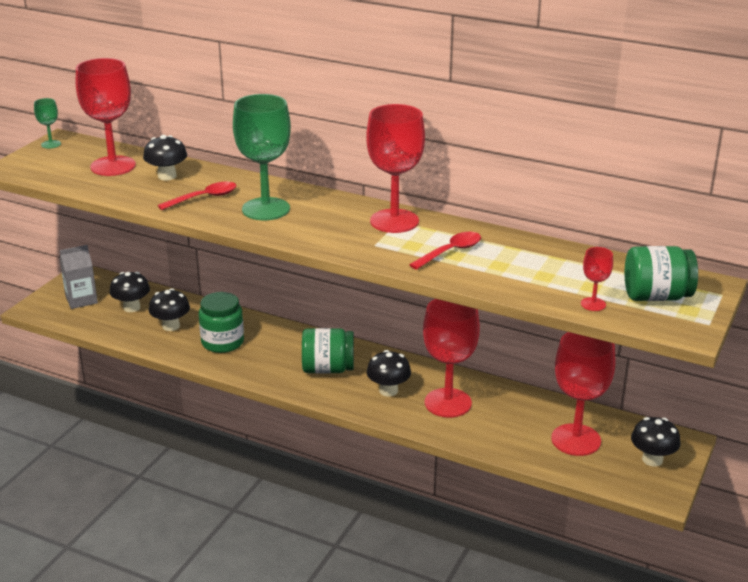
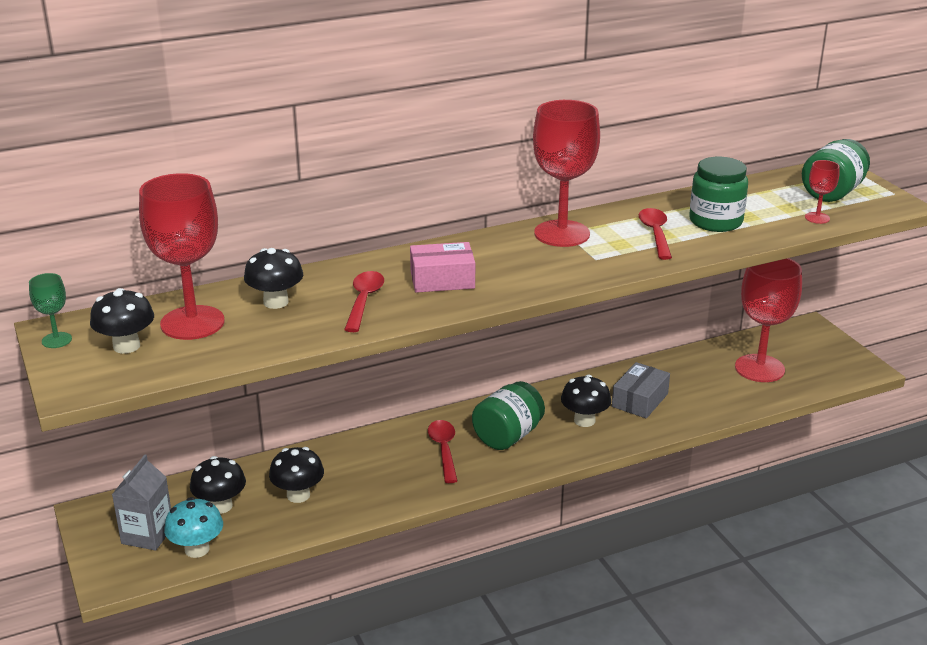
camera: 50 degrees left, 0 degrees up
green jar [199,292,244,353] -> green jar moved to [689,157,748,232]
green goblet [233,94,291,220] -> pink box [410,242,475,293]
red goblet [423,299,480,418] -> grey box [612,362,670,418]
black mushroom [631,417,680,466] -> black mushroom moved to [90,288,154,354]
none -> turquoise mushroom [164,497,223,558]
none -> red spoon [428,420,458,483]

